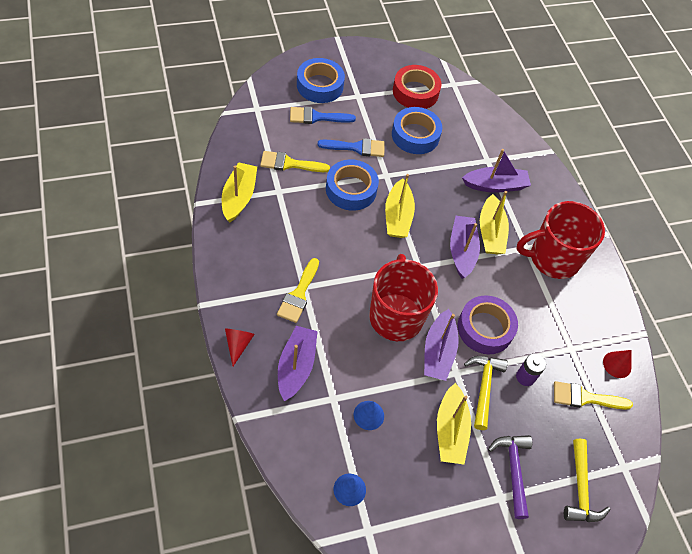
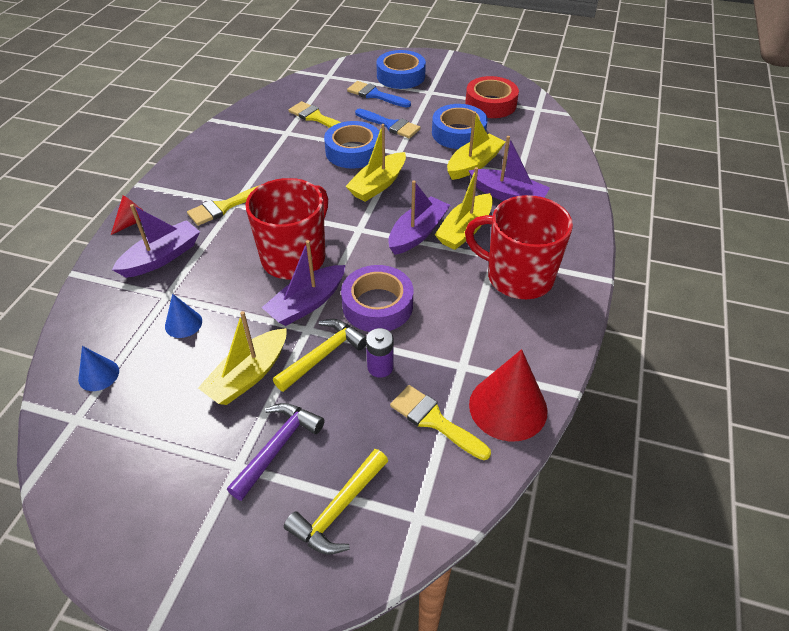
camera: 40 degrees right, 10 degrees down
yellow boat [222,162,257,222] -> yellow boat moved to [447,111,506,180]
red cone [603,350,632,378] -> red cone [469,349,548,441], size x1.91

